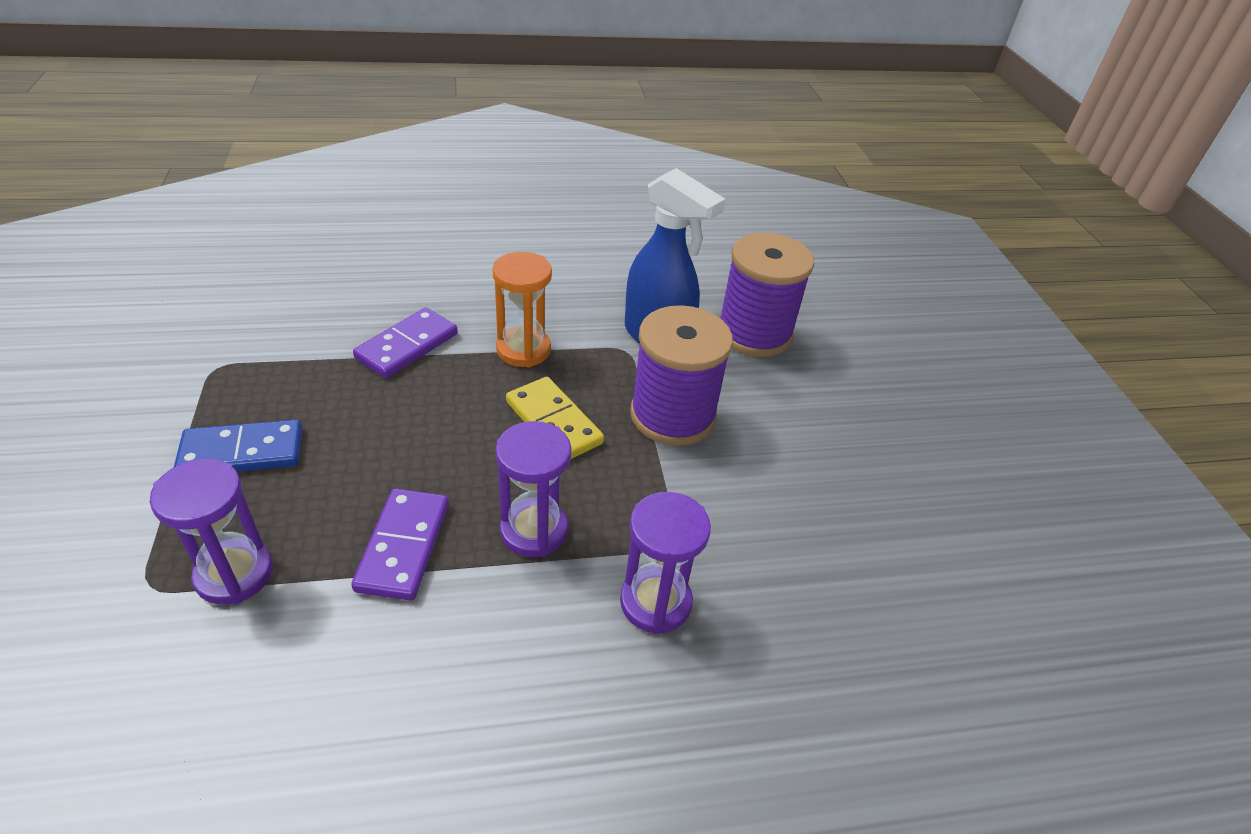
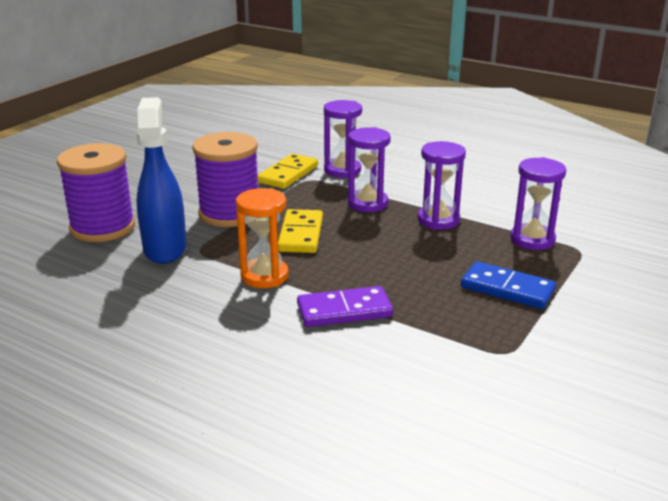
camera: 135 degrees left, 15 degrees down
purple domino [351,488,449,601] -> purple hourglass [418,141,466,230]
none -> yellow domino [257,153,318,189]

